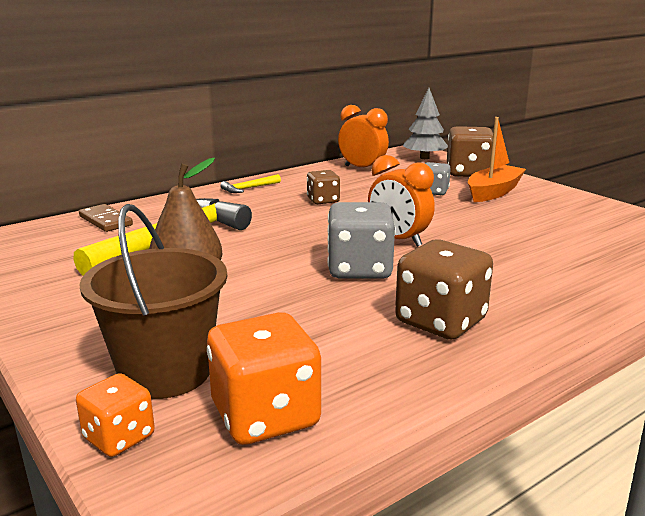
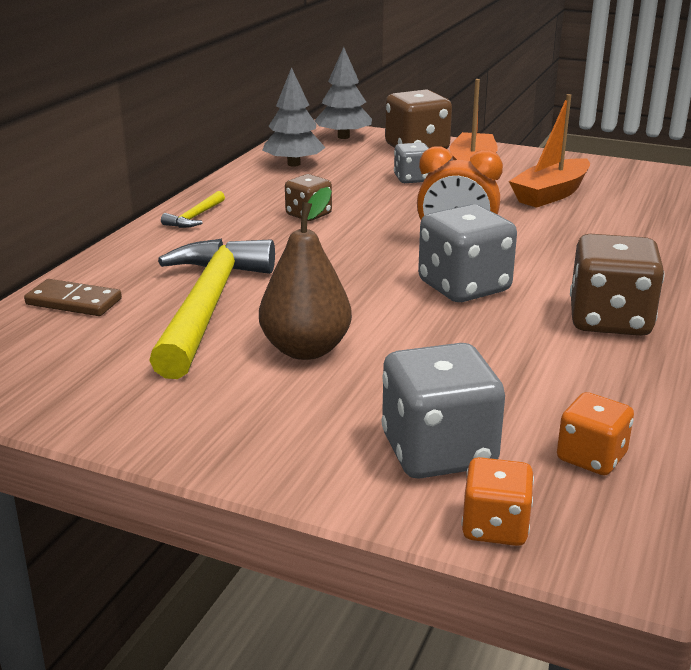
camera: 30 degrees left, 5 degrees up
brown bucket [79,204,228,399] -> grey dice [381,343,505,479]
orange dice [207,312,321,445] -> orange dice [557,392,634,475], size x0.58
orange clock [338,105,389,167] -> grey tree [263,67,326,166]
none -> orange boat [509,94,590,208]

